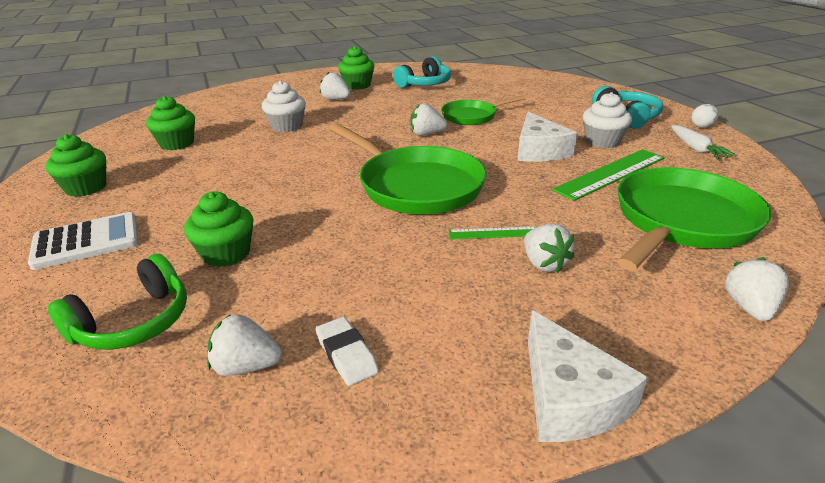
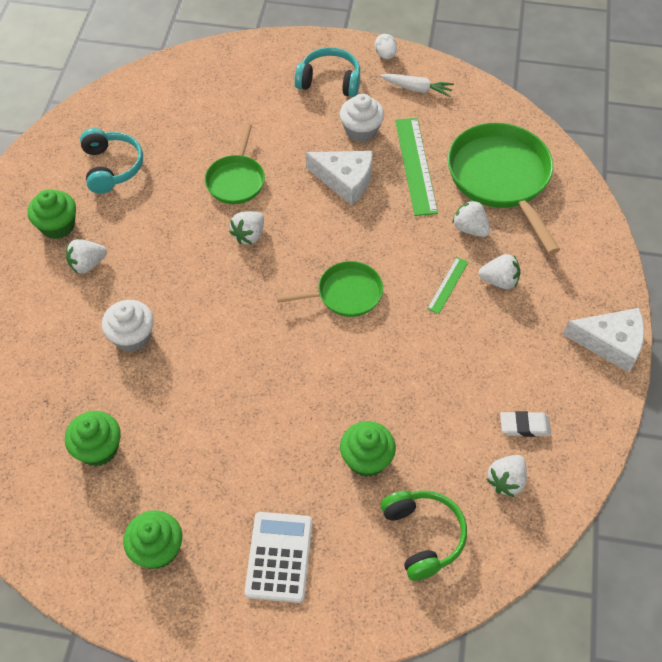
camera: 60 degrees left, 25 degrees up
green pan [329,123,487,214] -> green pan [276,261,383,317], size x0.57
white strawberry [725,257,789,321] -> white strawberry moved to [452,200,490,237]

